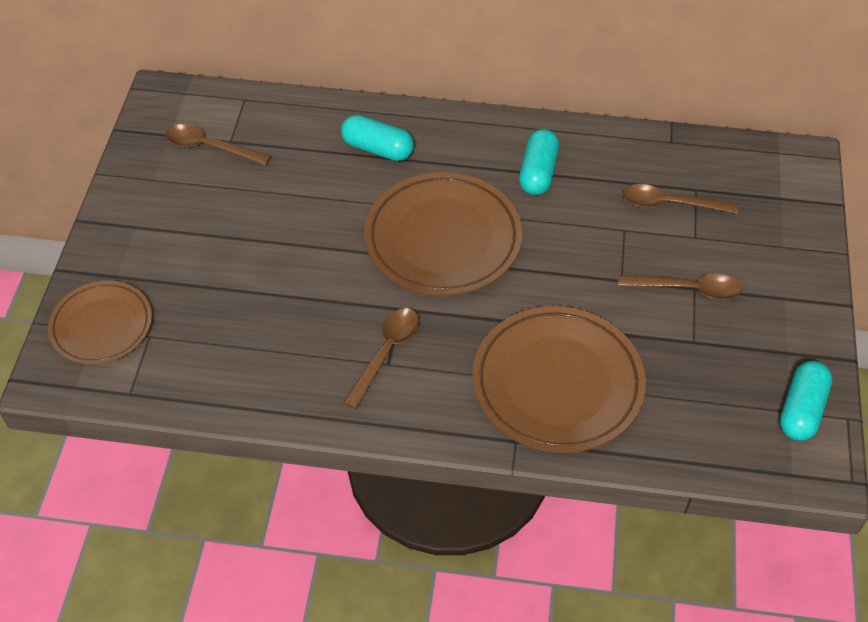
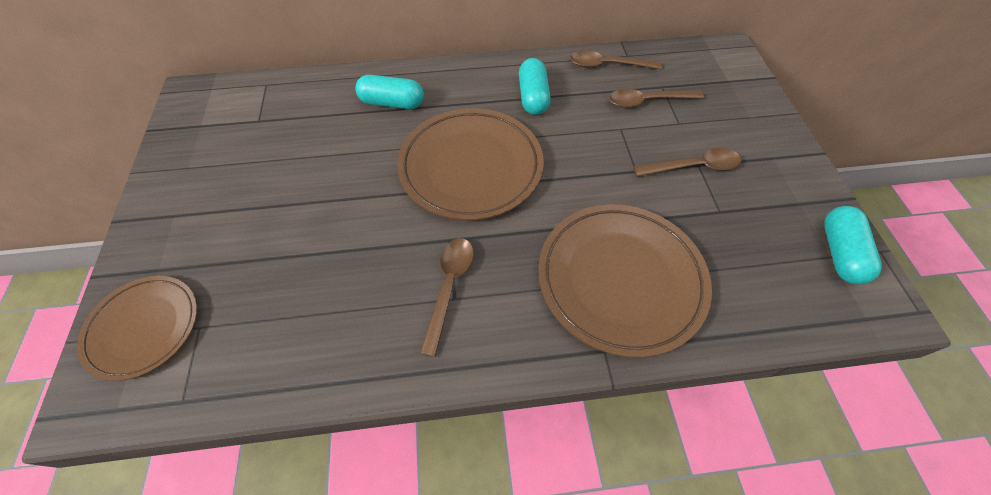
camera: 15 degrees left, 5 degrees up
brown spoon [166,124,271,165] -> brown spoon moved to [570,50,662,69]

